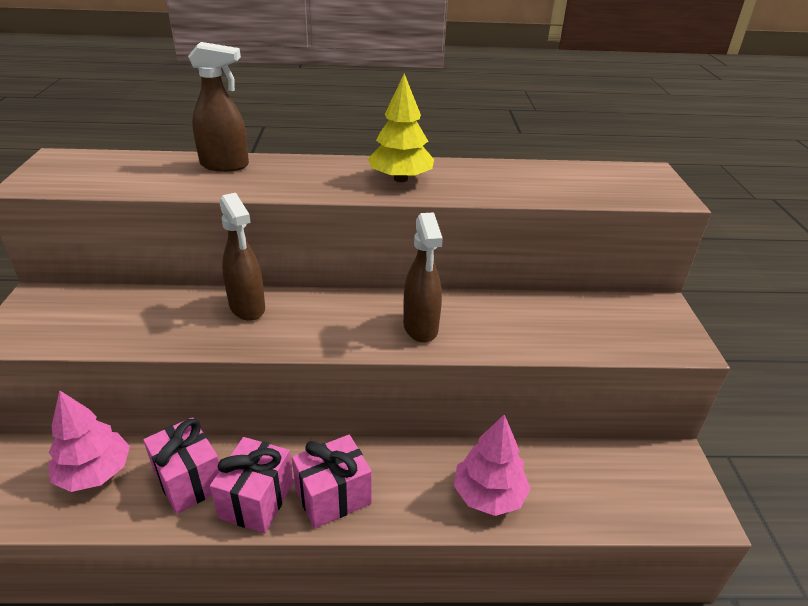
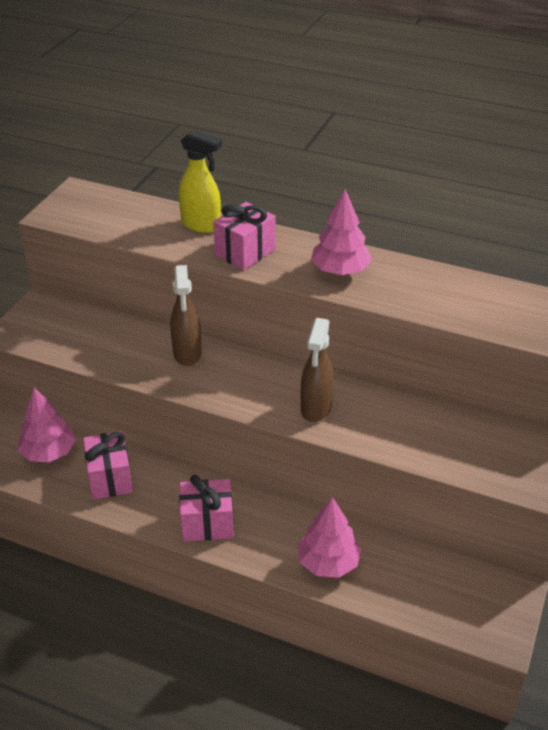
camera: 25 degrees right, 5 degrees up
brown spray bottle [188,42,249,172] -> yellow spray bottle [179,129,222,233]
pink gift [210,437,293,533] -> pink gift moved to [213,202,276,270]
yellow tree [368,73,434,182] -> pink tree [311,189,372,275]

